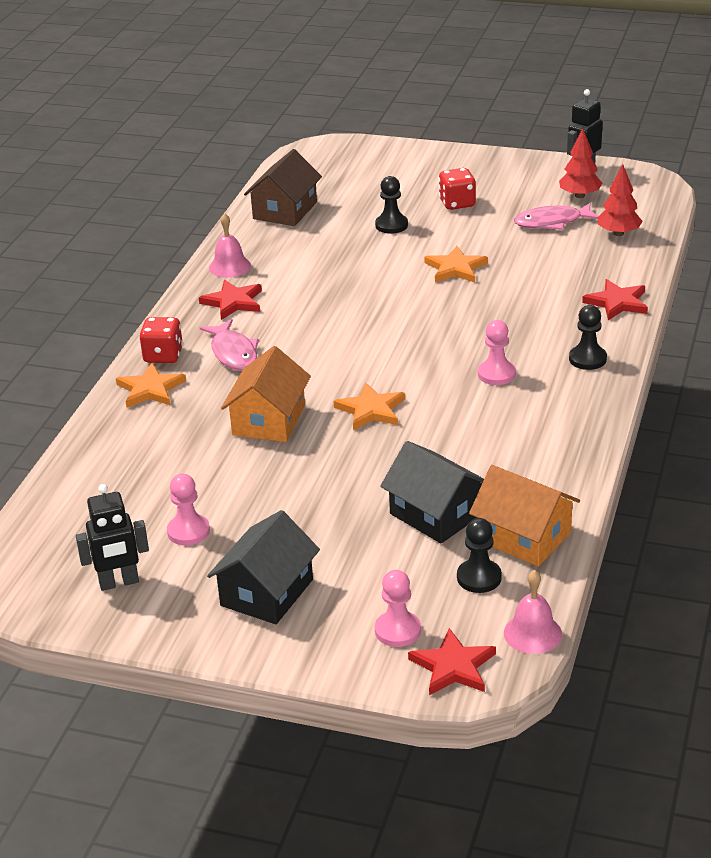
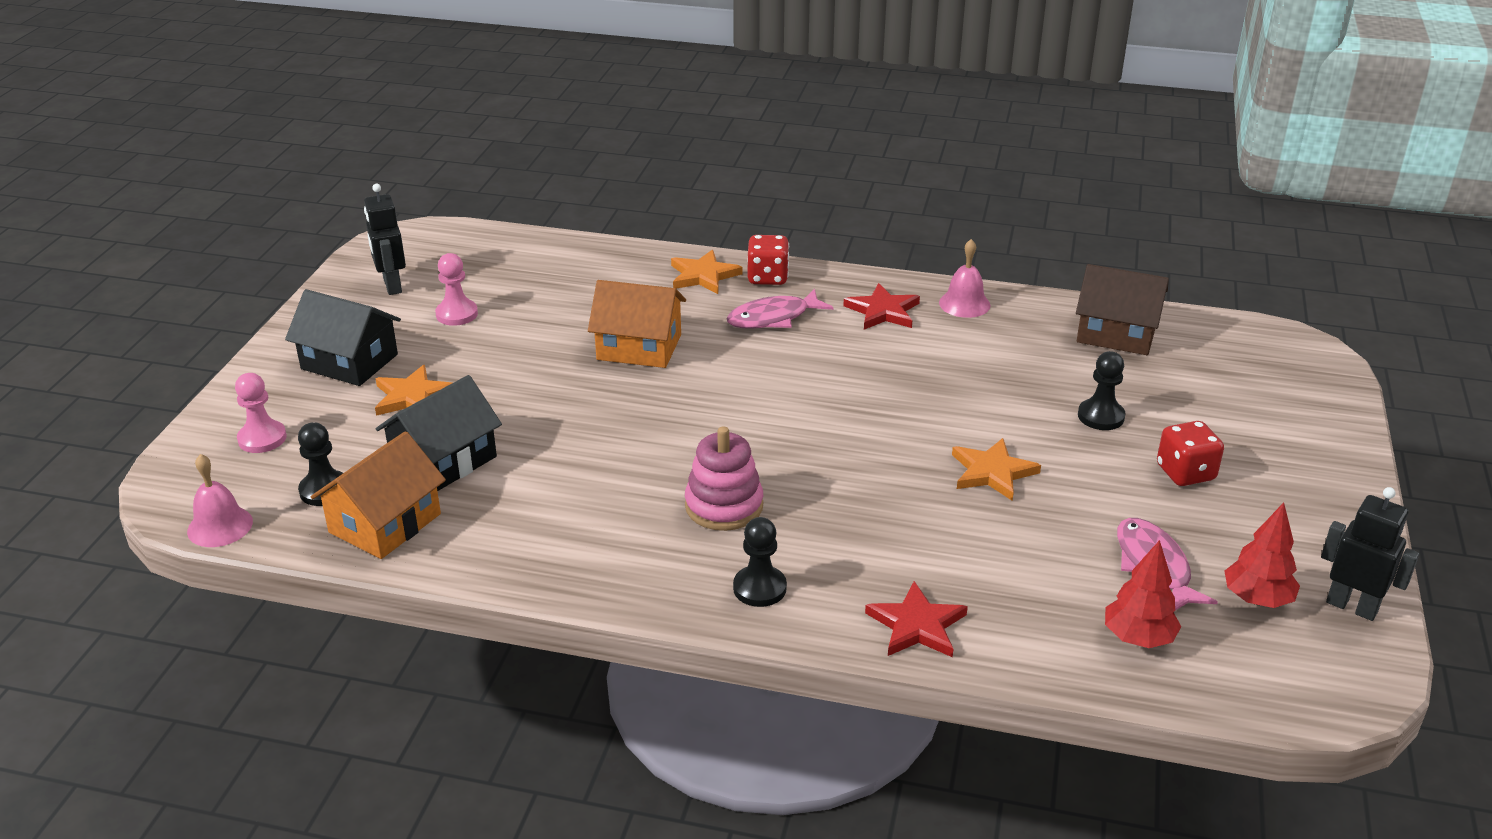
camera: 85 degrees right, 0 degrees up
orange star [334,383,405,430] -> orange star moved to [375,365,452,416]
red star [408,628,496,695] -> none
pink pawn [478,320,516,385] -> pink stacking toy [685,426,763,531]

